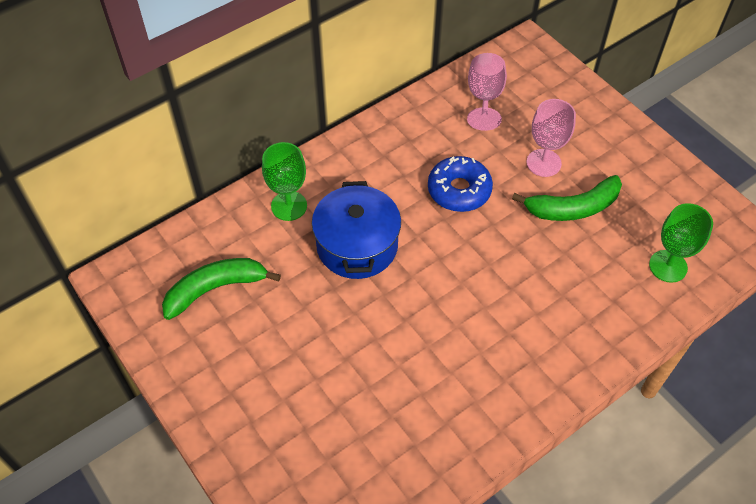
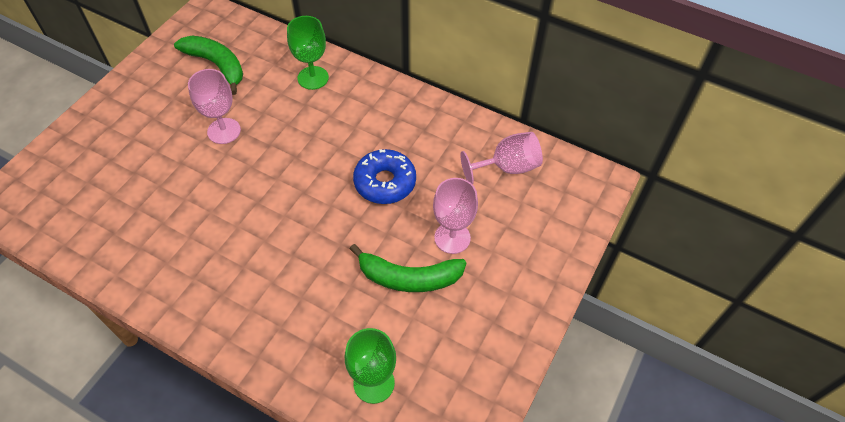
camera: 65 degrees right, 0 degrees up
blue pot [312,181,401,279] -> none
green banana [512,175,622,221] -> green banana turned 45 degrees counterclockwise [350,244,466,292]
none -> pink goblet [188,69,241,144]

